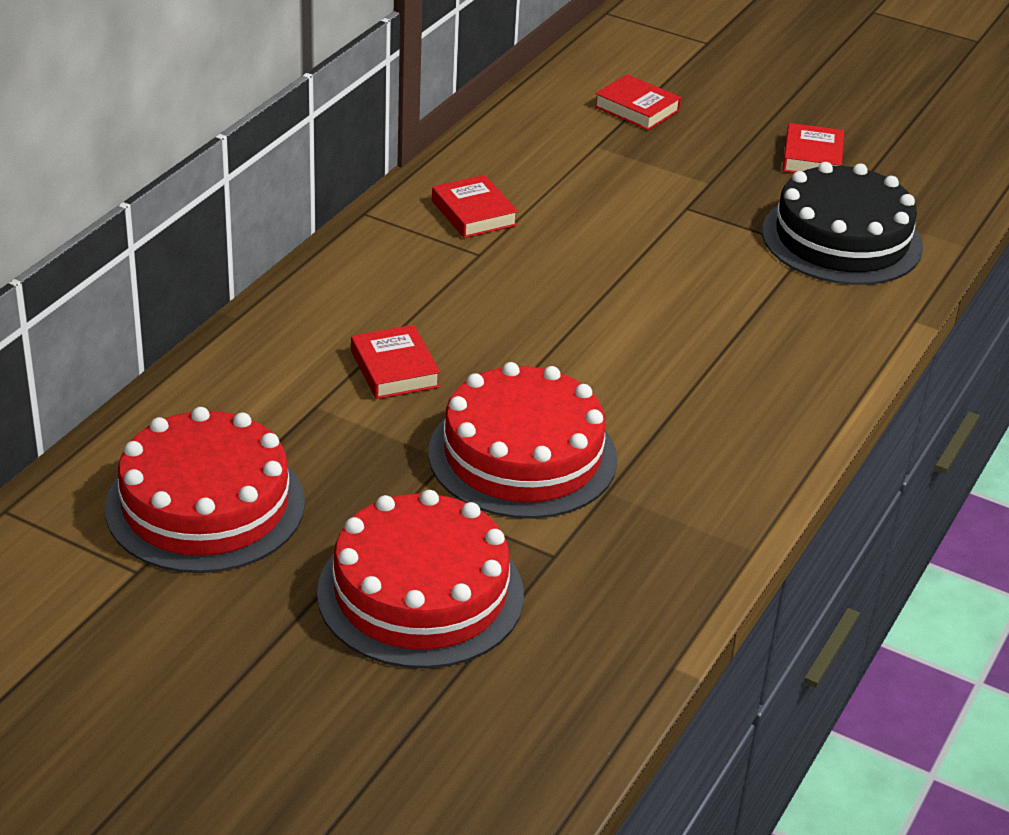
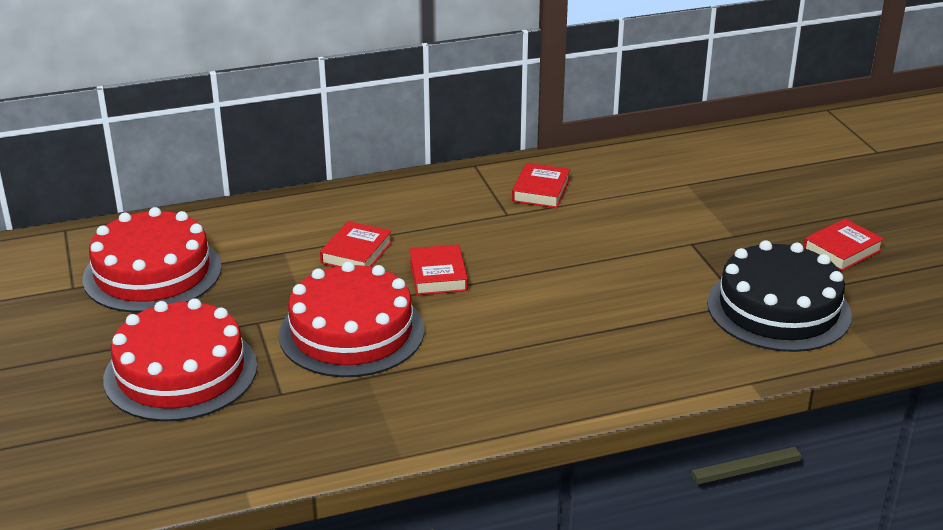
camera: 45 degrees right, 5 degrees down
red book [594,74,681,130] -> red book moved to [410,244,468,295]

